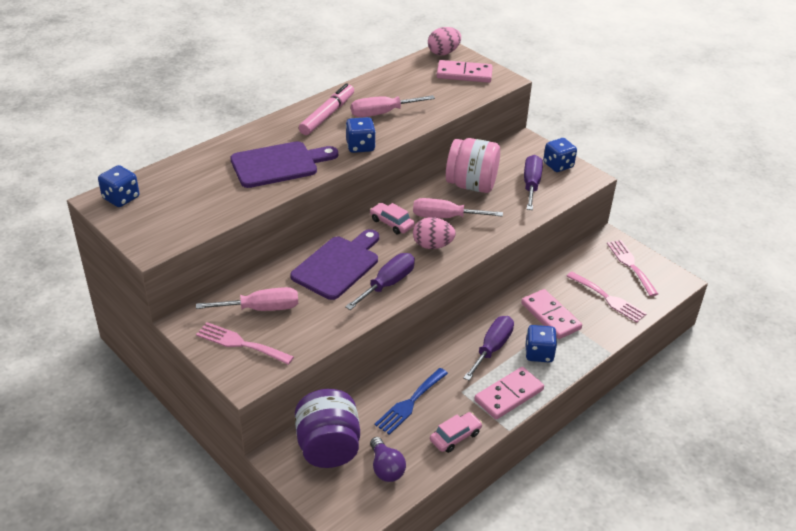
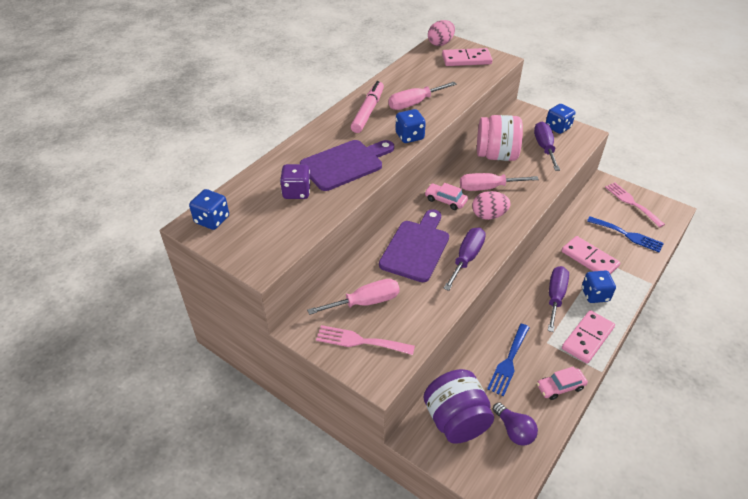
camera: 10 degrees left, 5 degrees up
pink car [430,412,483,453] -> pink car turned 150 degrees counterclockwise [537,366,588,400]
pink fork [566,272,647,323] -> blue fork [587,216,664,253]
none -> purple dice [280,164,310,199]

